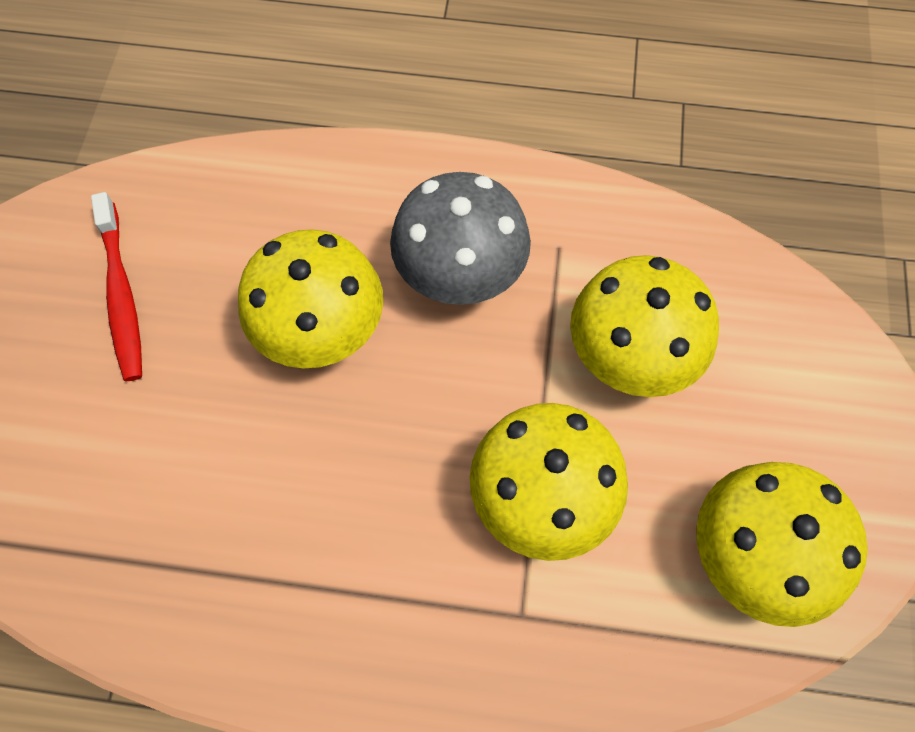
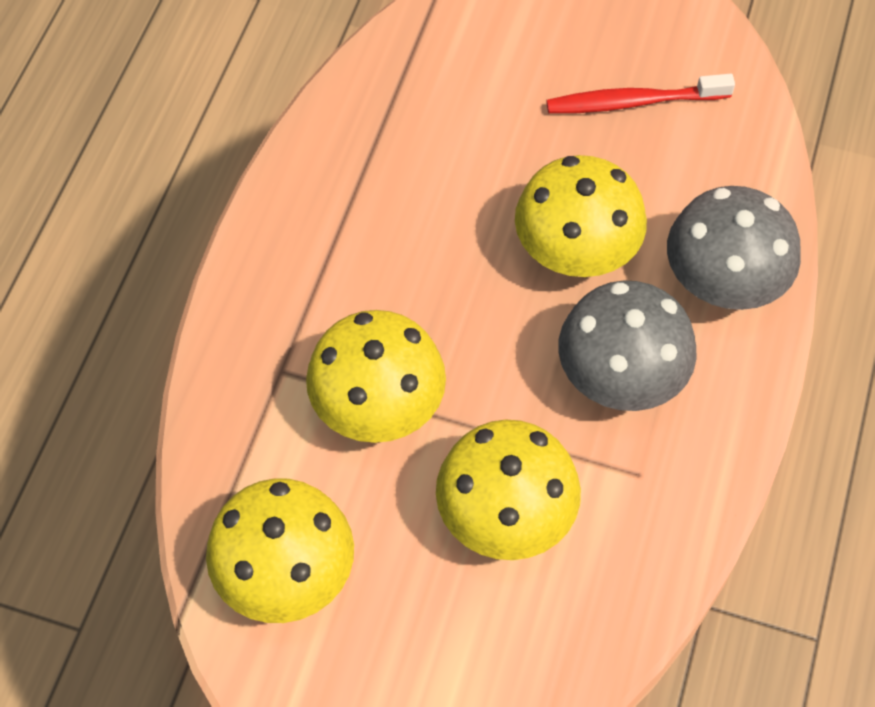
camera: 100 degrees right, 5 degrees down
none -> grey mushroom [667,186,801,310]

